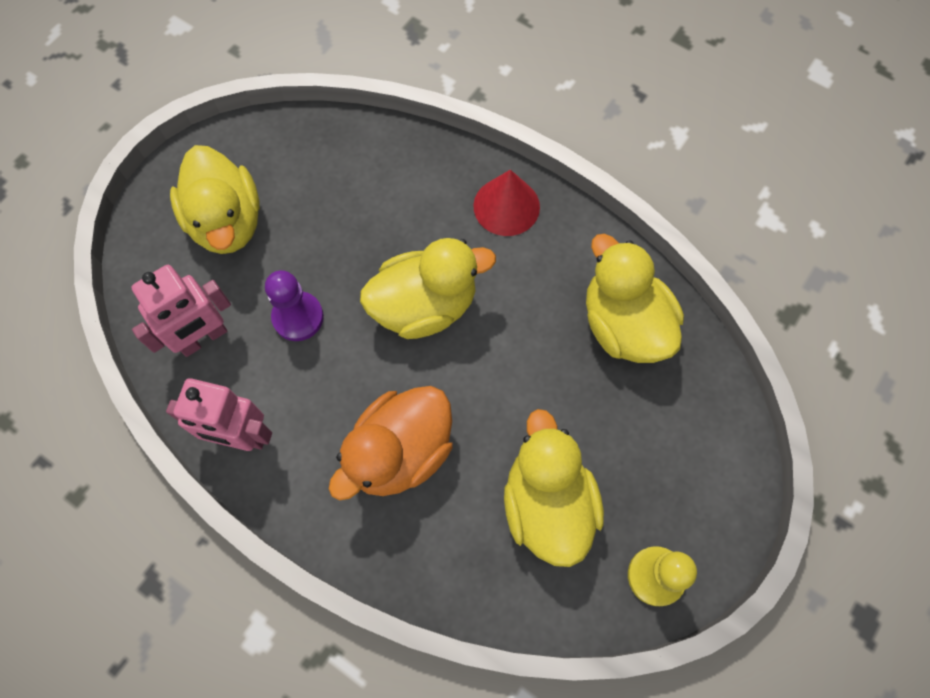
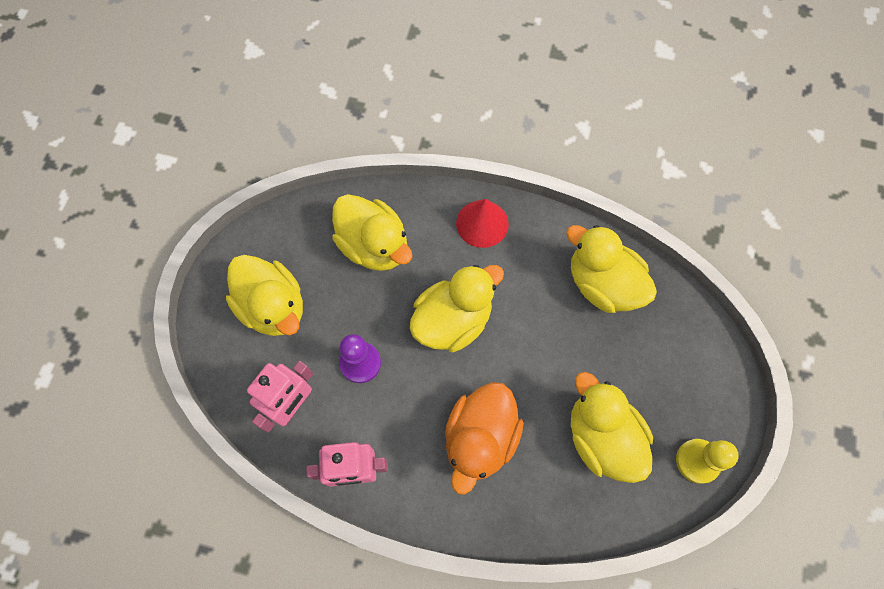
camera: 20 degrees left, 0 degrees up
none -> yellow duck [332,194,412,271]

